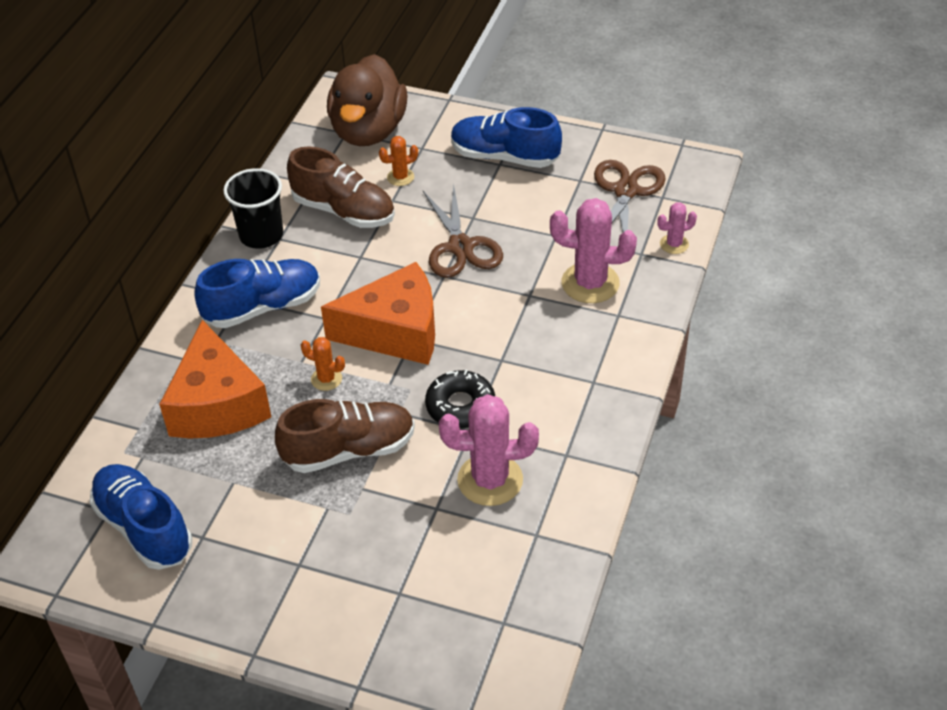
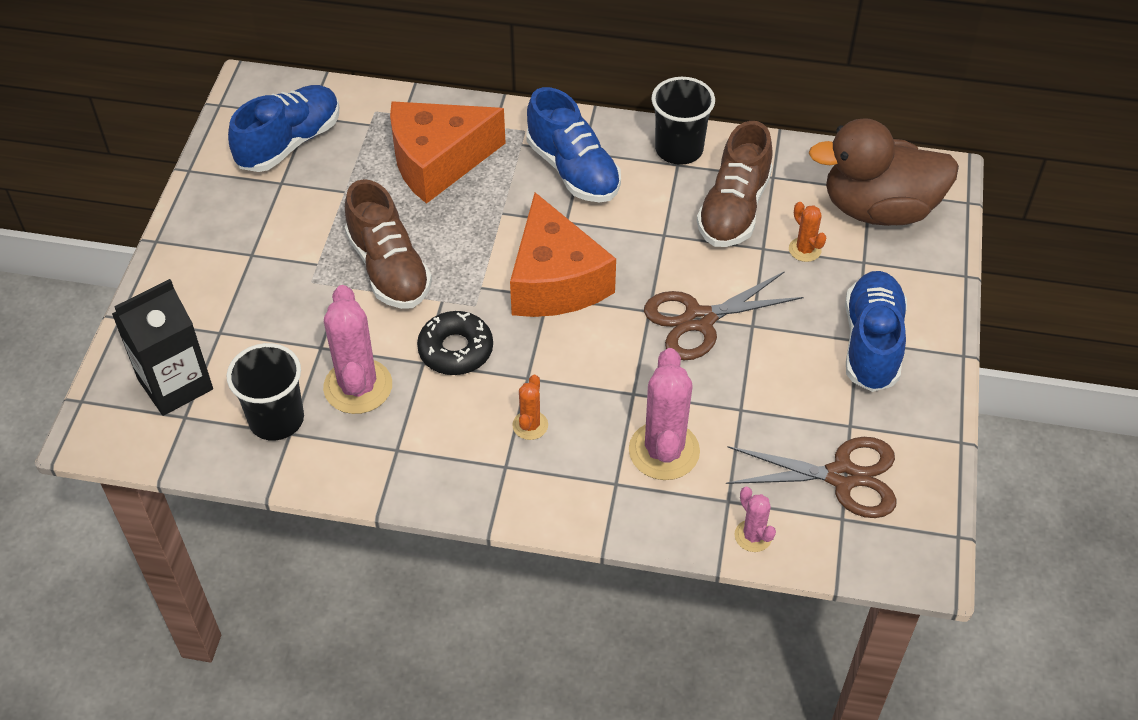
camera: 80 degrees right, 5 degrees up
orange cactus [301,337,345,391] -> orange cactus moved to [512,375,548,440]
none -> black carton [112,279,213,416]
none -> black cup [227,343,304,441]

